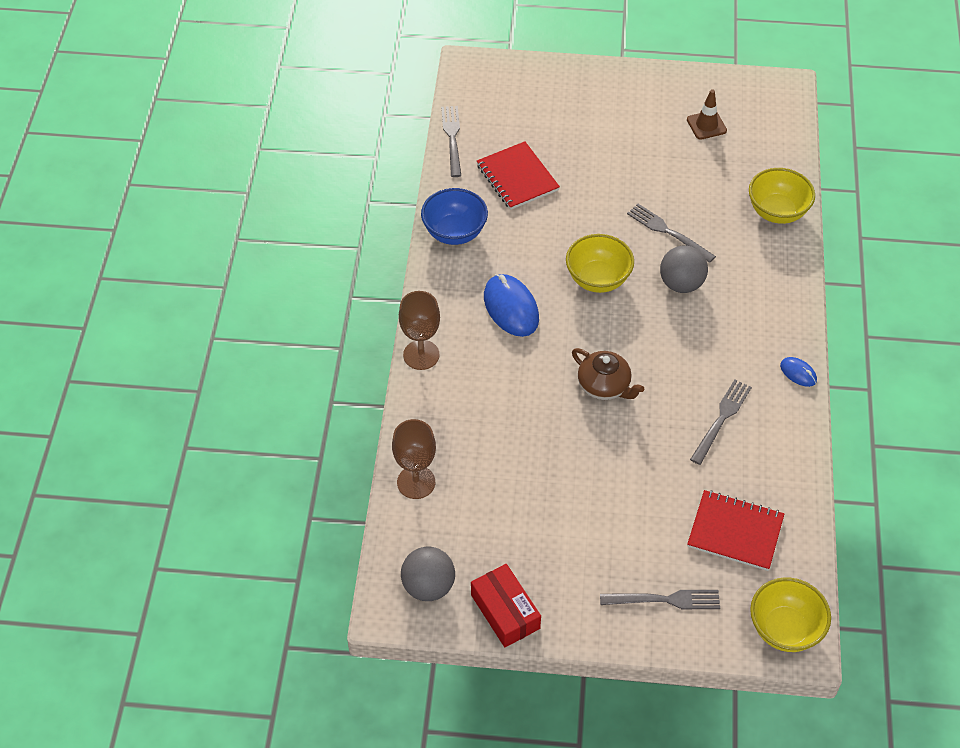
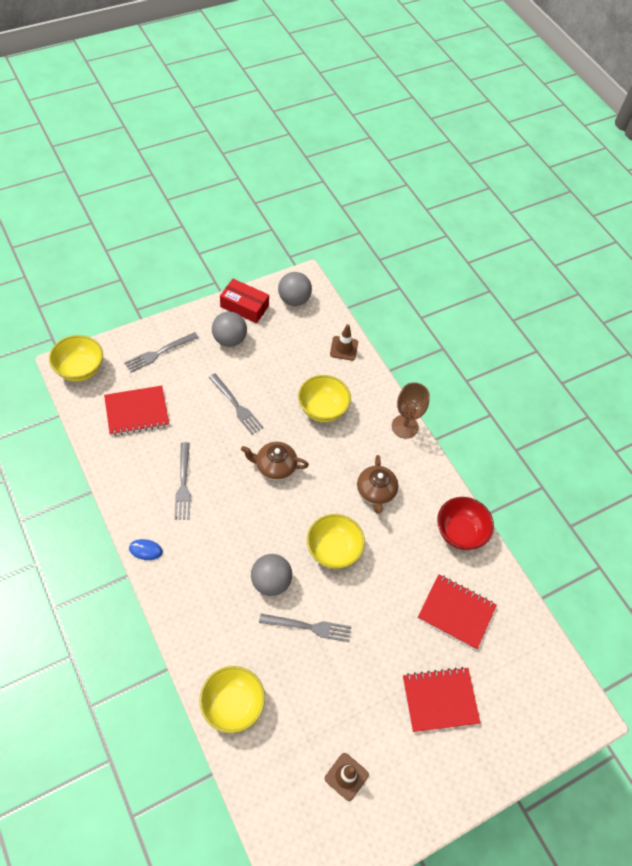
camera: 140 degrees right, 5 degrees up
brown goblet [392,419,436,499] -> brown traffic cone [330,324,358,361]
blue bowl [421,188,488,245] -> red bowl [437,497,494,550]
grey fork [441,106,461,177] -> grey fork moved to [209,373,264,435]
blue mouse [484,274,539,337] -> brown teapot [357,455,398,514]
none -> grey ball [212,312,247,347]
none -> yellow bowl [298,375,351,422]
none -> red notebook [403,667,481,732]

